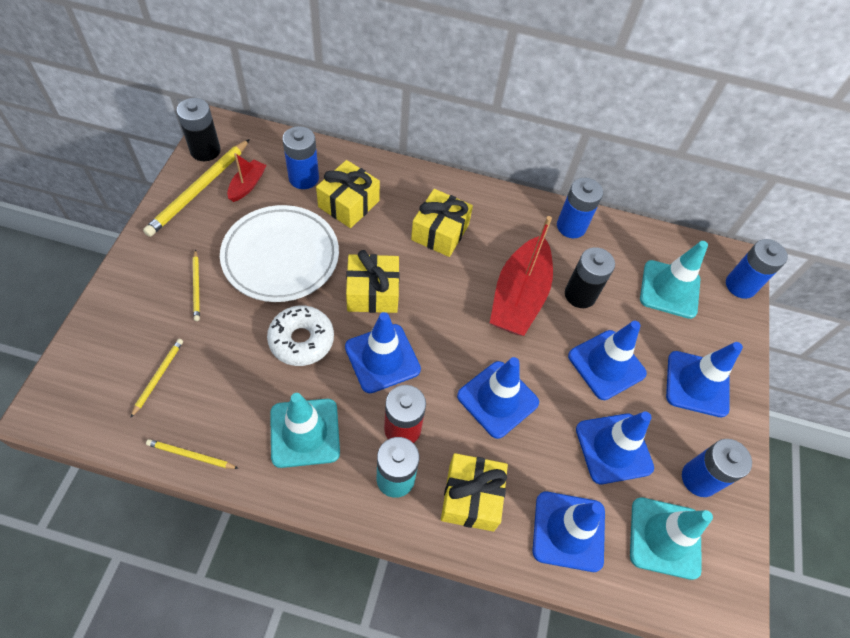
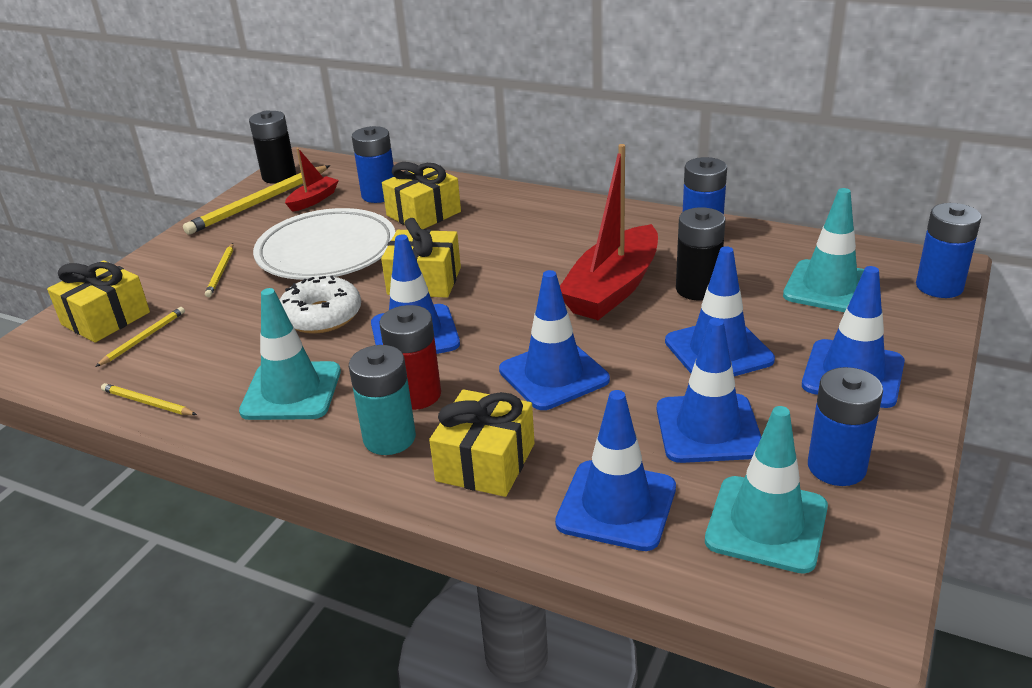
camera: 20 degrees right, 25 degrees down
yellow gift [411,189,473,257] -> yellow gift moved to [47,260,150,342]

